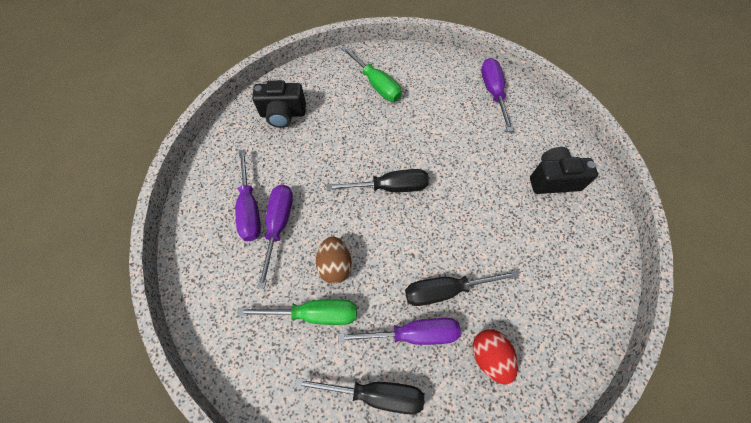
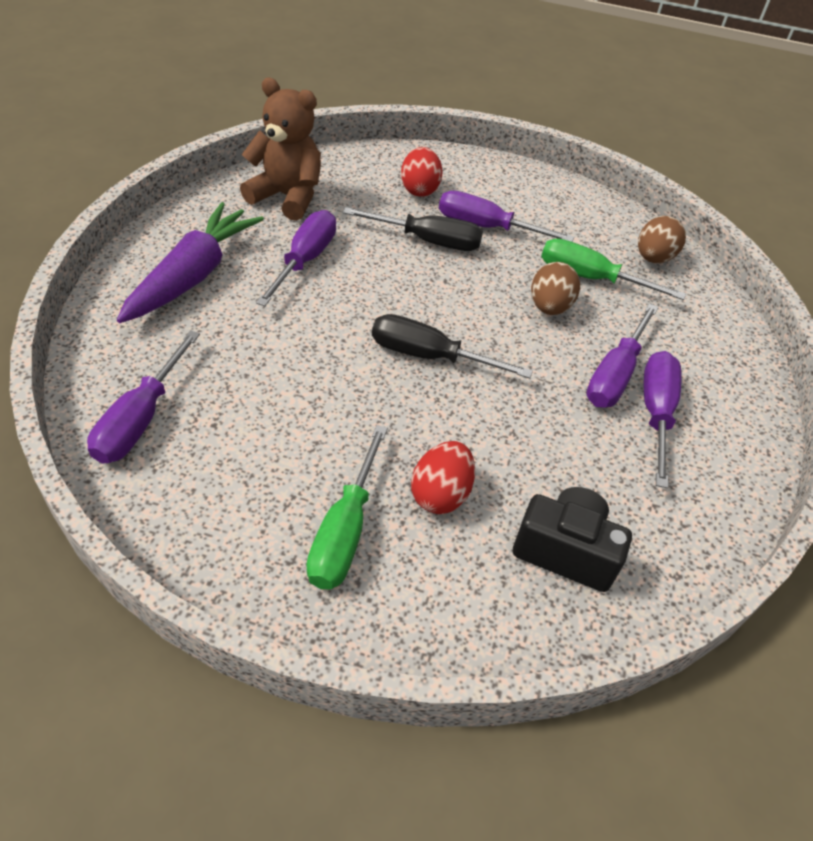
camera: 160 degrees left, 15 degrees down
black screwdriver [295,378,424,414] -> none
green screwdriver [341,46,402,101] -> green screwdriver turned 150 degrees counterclockwise [306,425,388,589]
black camera [530,147,598,194] -> purple carrot [117,202,264,323]
none -> brown teddy bear [240,78,321,221]
none -> purple screwdriver [256,210,336,306]
none -> red egg [411,441,475,514]
none -> brown egg [638,216,686,263]

